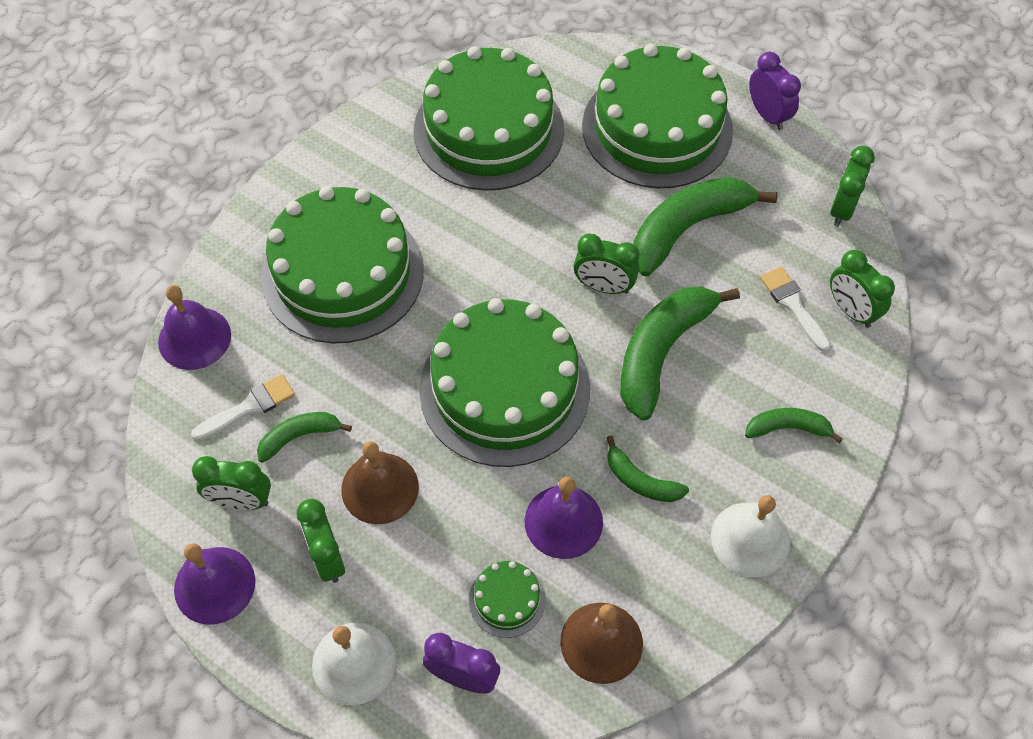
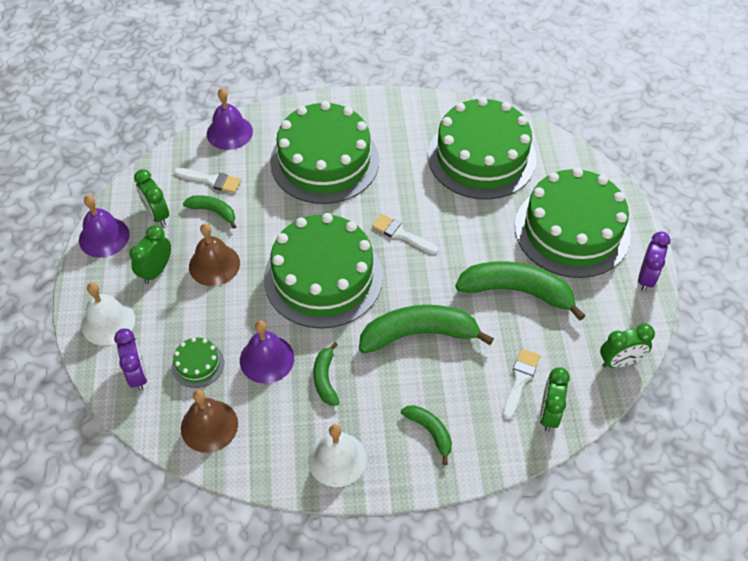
camera: 50 degrees right, 5 degrees down
green clock [573,234,639,294] -> none
none -> white brush [372,214,439,254]

